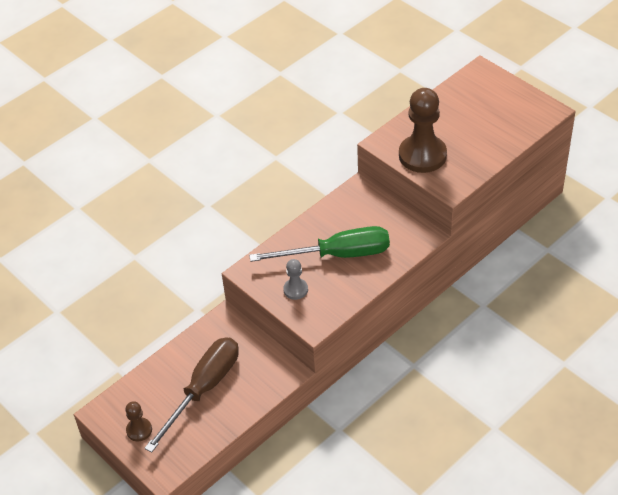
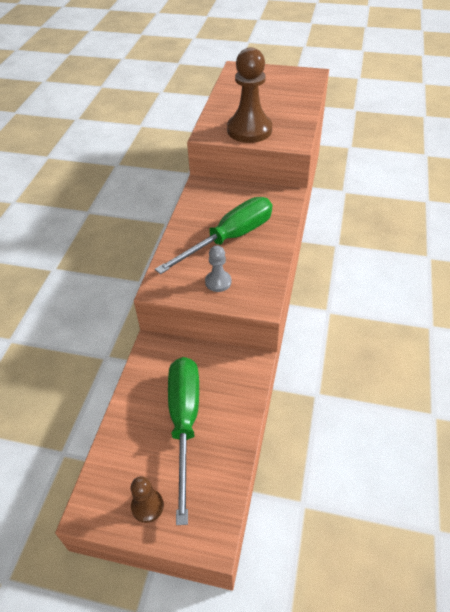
camera: 35 degrees left, 0 degrees up
brown screwdriver [145,337,239,453] -> green screwdriver [168,357,199,525]

